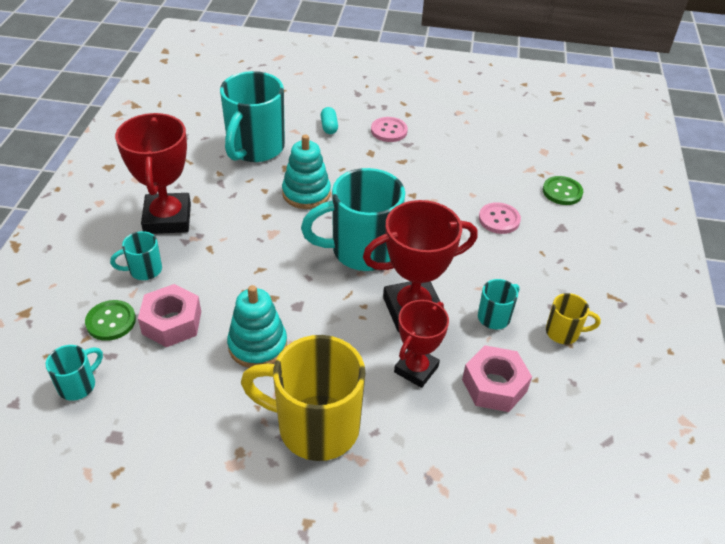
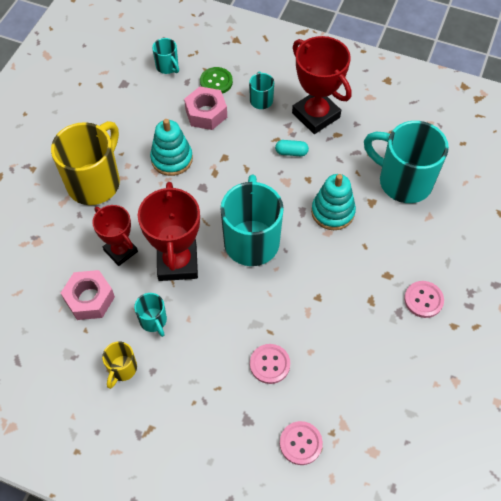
camera: 105 degrees right, 15 degrees up
red trophy [115,113,191,234] -> red trophy turned 45 degrees clockwise [292,36,351,134]
turquoise capsule [321,107,338,134] -> turquoise capsule moved to [275,140,309,156]
green button [543,176,583,205] -> pink button [280,421,323,465]

